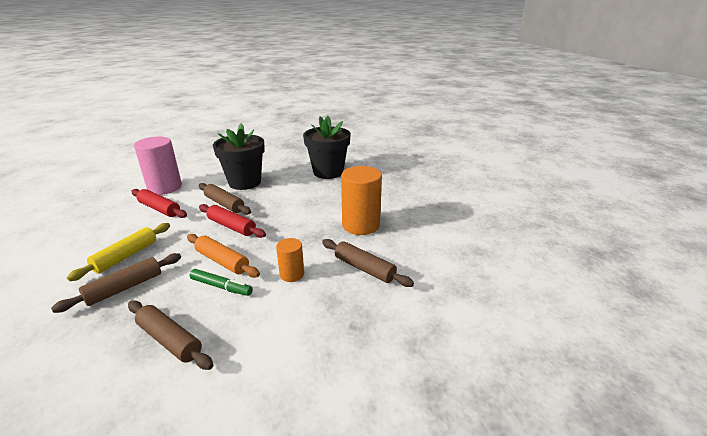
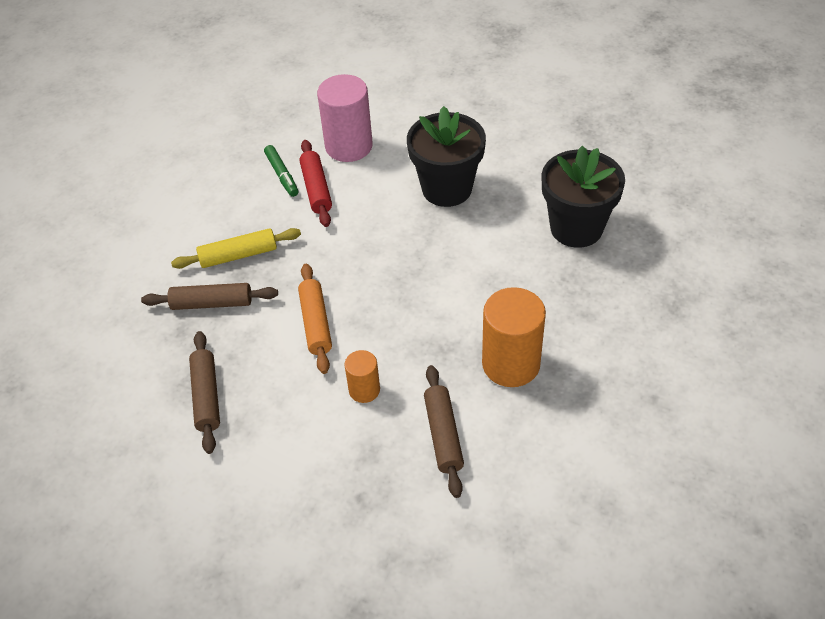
camera: 45 degrees right, 20 degrees up
green marker [190,269,253,296] -> green marker moved to [264,145,299,197]
brown rolling pin [199,183,251,215] -> none
red rolling pin [199,204,266,238] -> none

